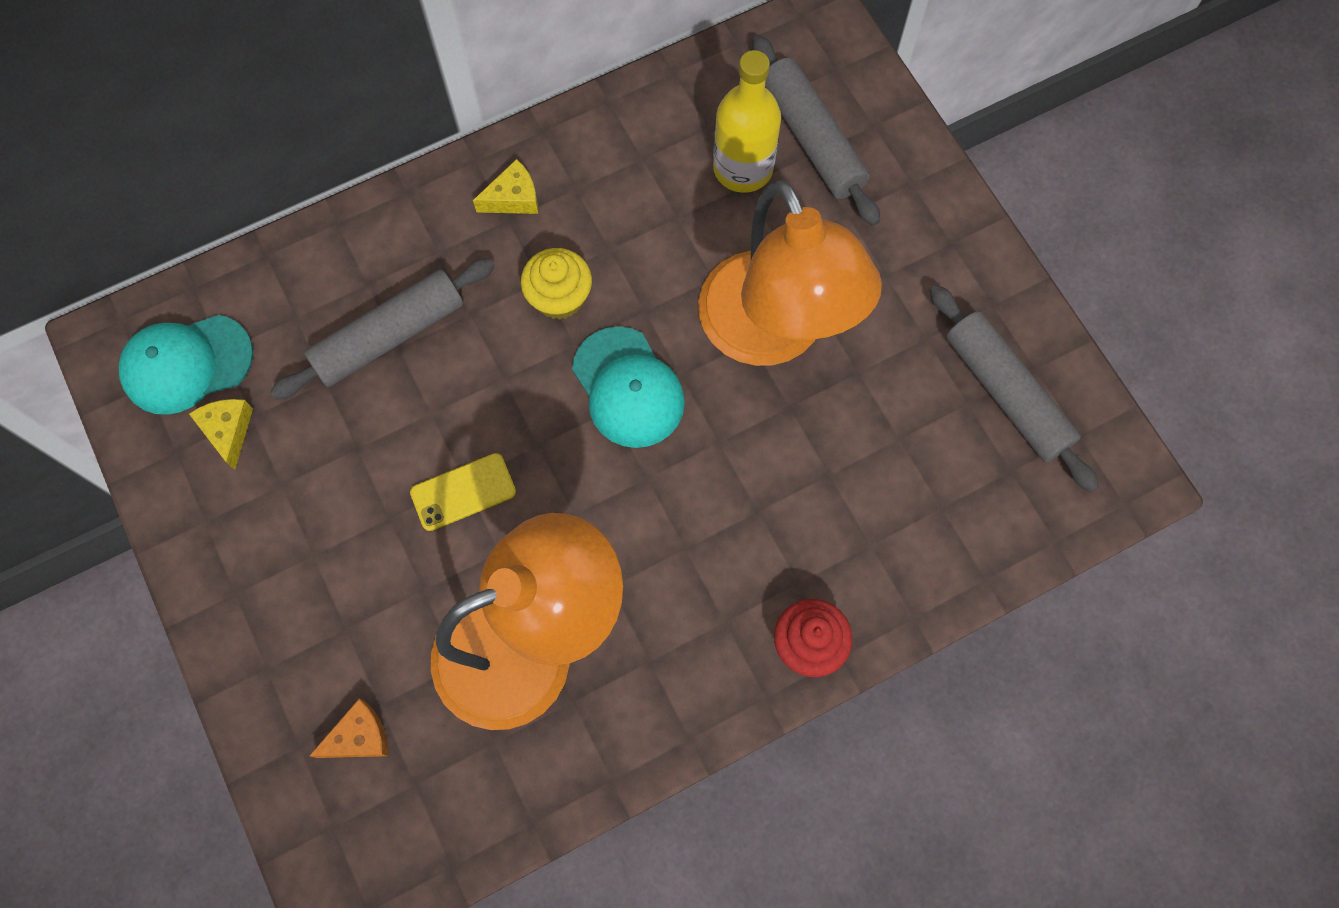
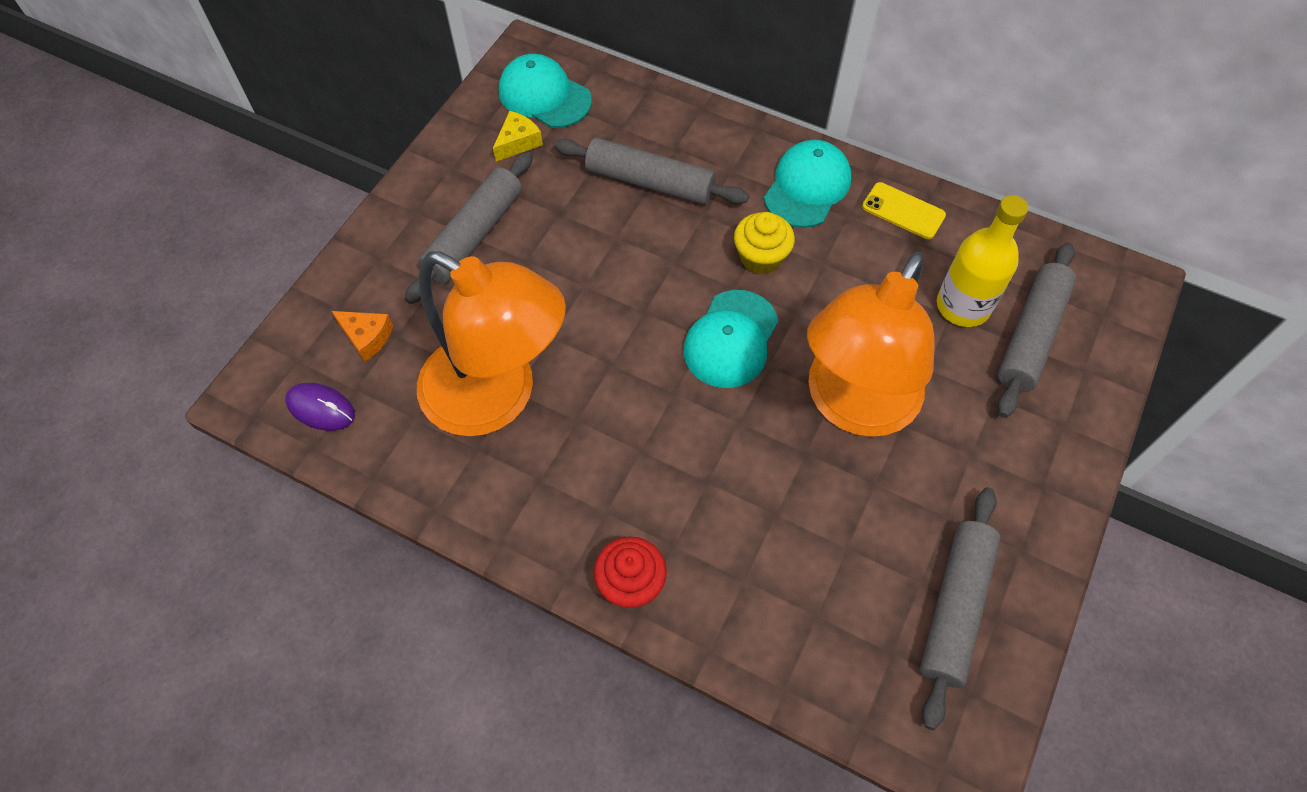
camera: 55 degrees right, 10 degrees down
yellow phone [410,453,516,531] -> yellow phone moved to [862,182,946,239]
yellow cheese [473,159,538,214] -> turquoise cap [764,140,851,228]
none -> purple mouse [285,383,355,431]
none -> grey rolling pin [405,151,533,304]

